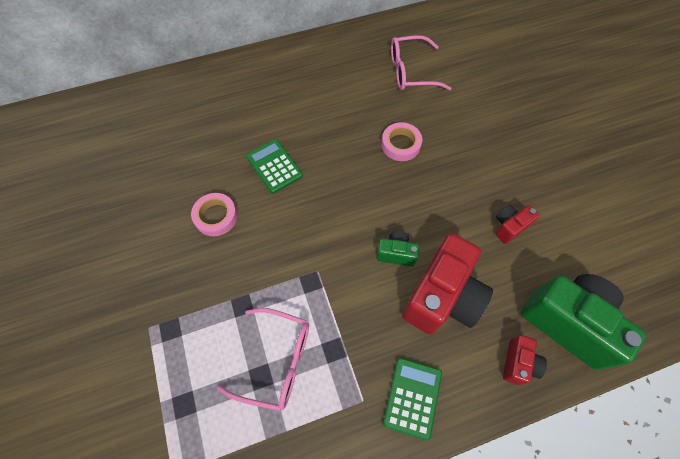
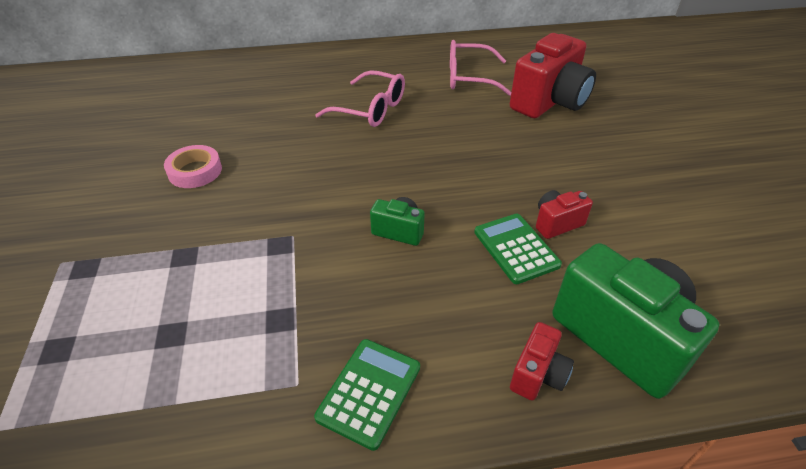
camera: 10 degrees right, 20 degrees down
pink glasses [217,308,309,411] -> pink glasses moved to [315,70,405,127]
green calculator [246,139,303,193] -> green calculator moved to [474,214,562,284]
pink tape [381,122,422,161] -> none
red camera [402,233,493,335] -> red camera moved to [510,33,596,118]

